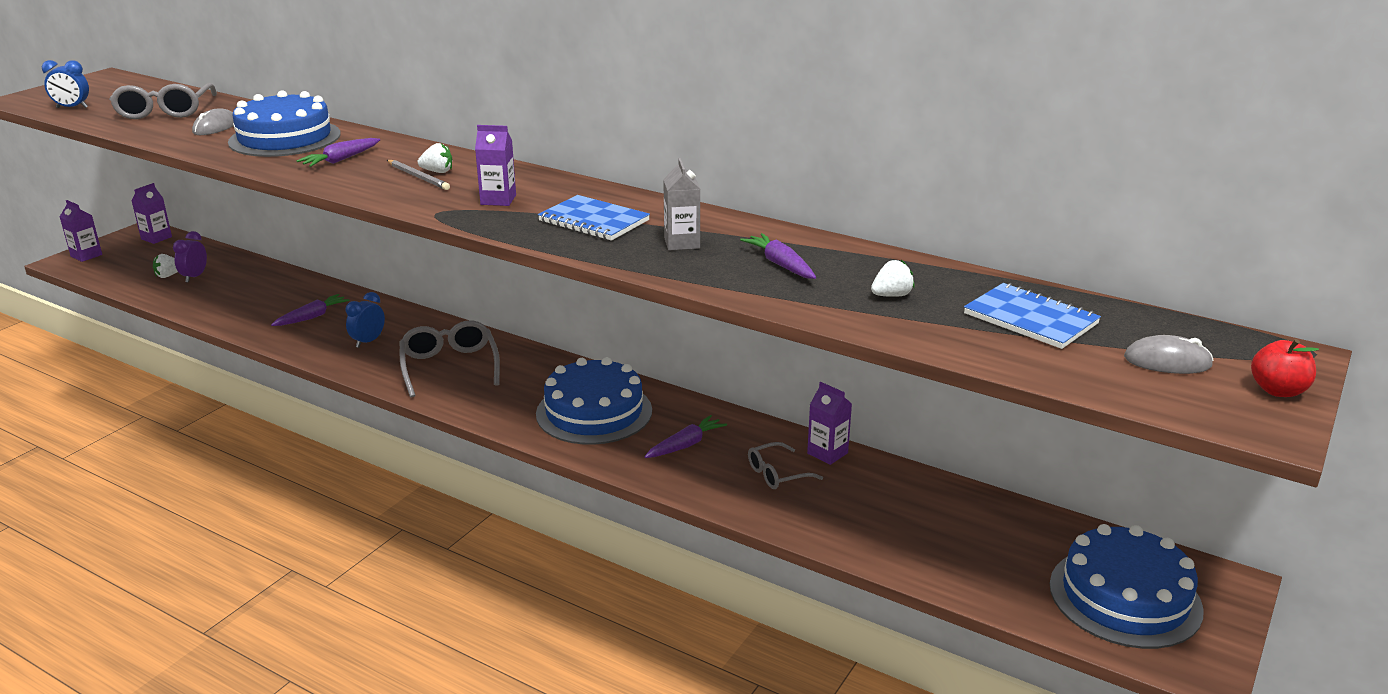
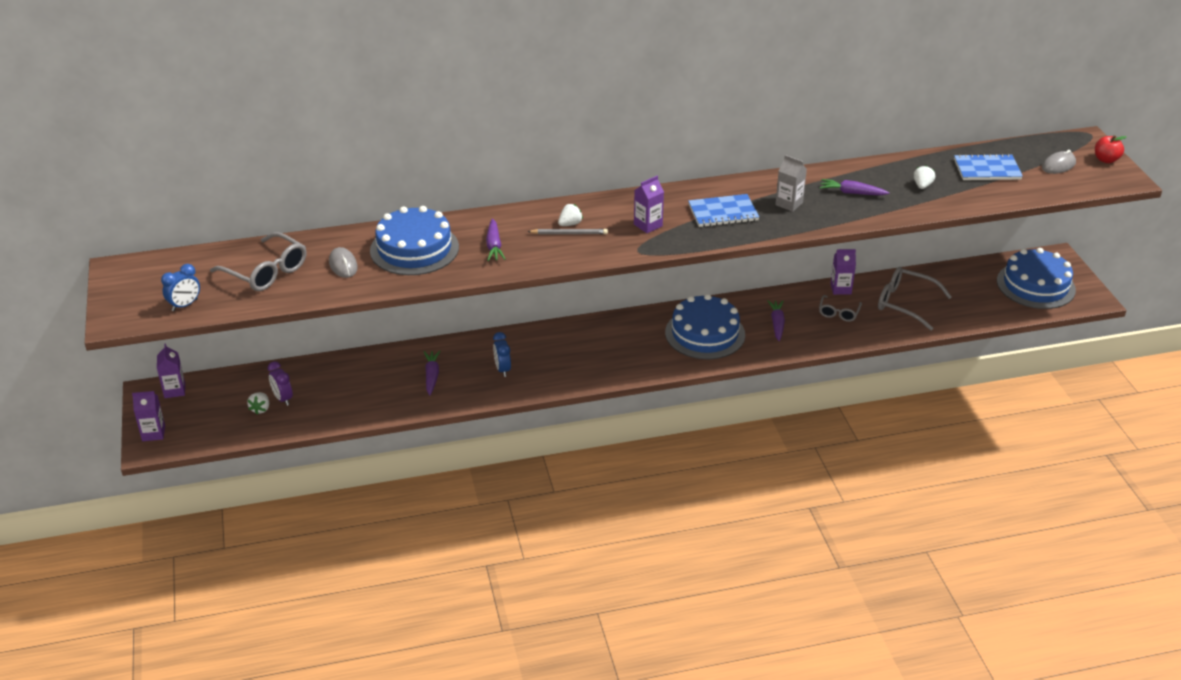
camera: 45 degrees left, 10 degrees up
grey glasses [400,320,500,398] -> grey glasses moved to [878,267,952,331]

